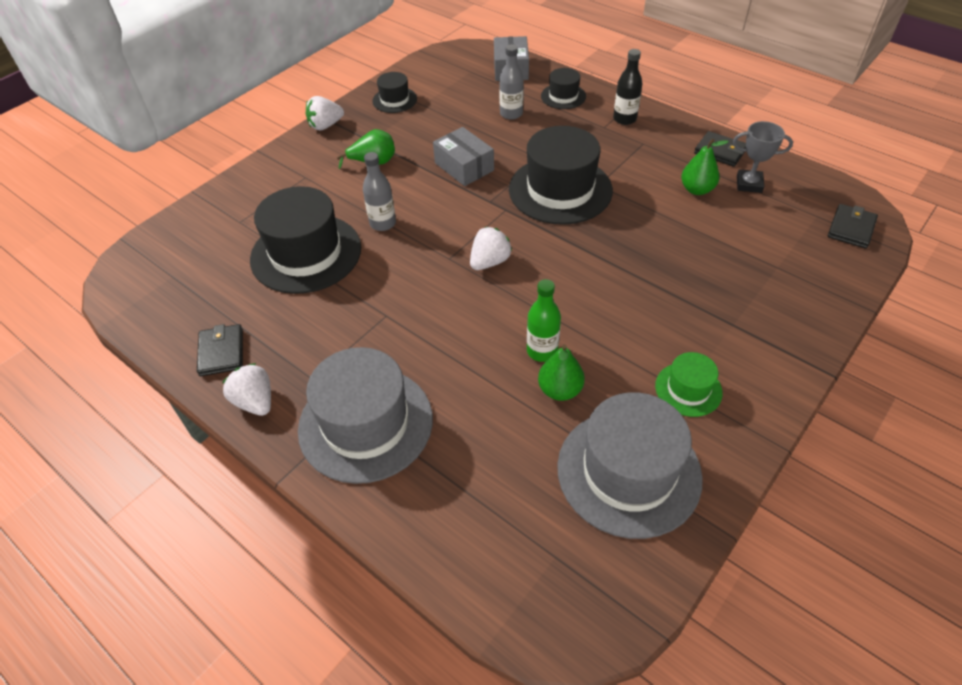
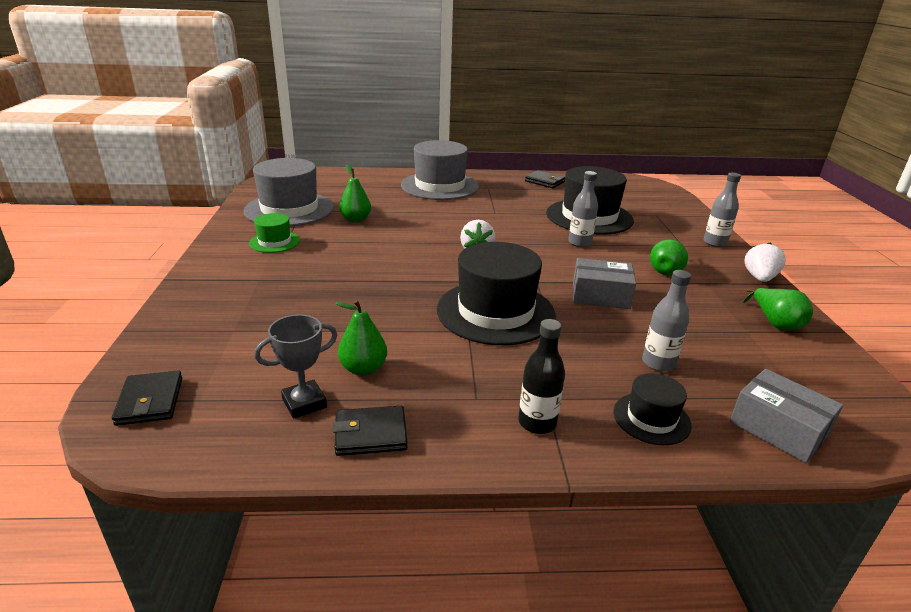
camera: 135 degrees right, 20 degrees down
white strawberry [222,363,271,416] -> none
black hat [372,72,417,113] -> green pear [743,288,813,330]
green bottle [527,279,561,362] -> none
none -> grey bottle [703,173,741,247]

